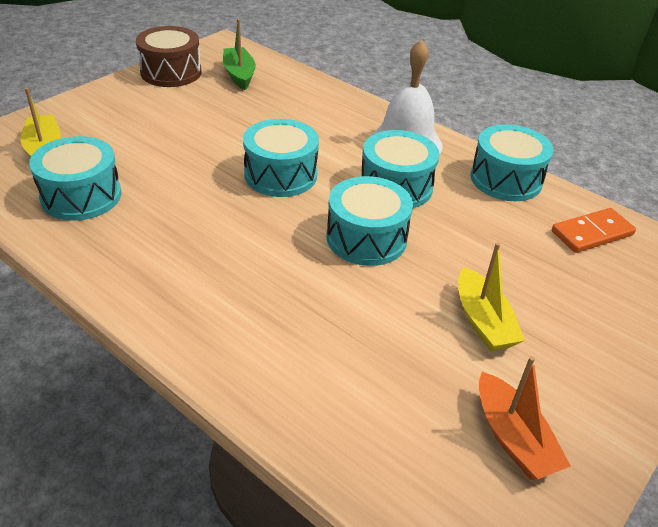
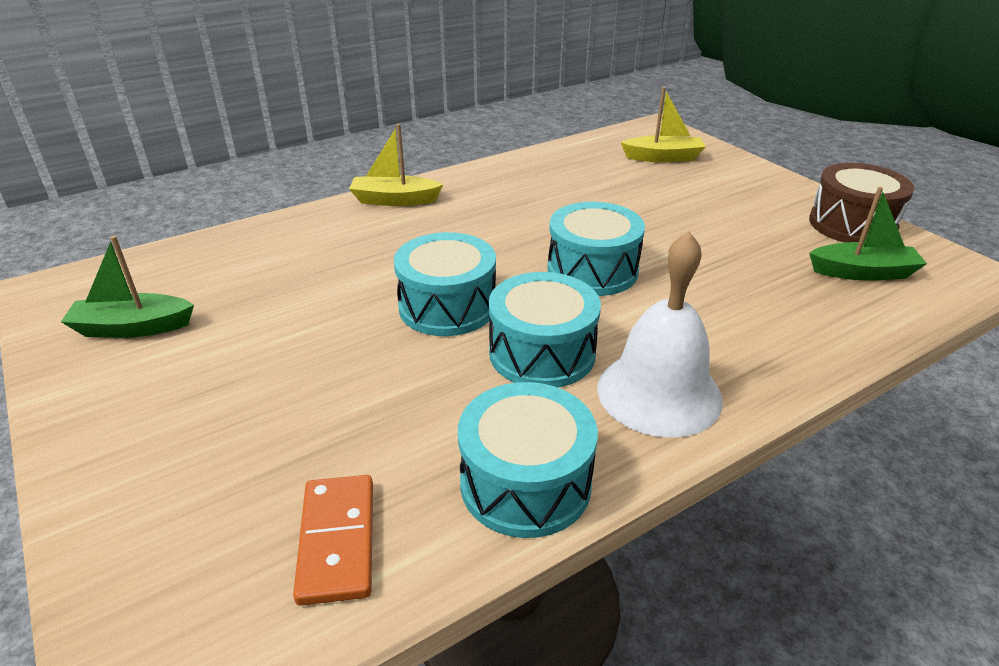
camera: 110 degrees right, 5 degrees down
turquoise drum [29,136,121,221] -> none
yellow boat [458,242,525,351] -> yellow boat moved to [349,124,443,206]
orange boat [479,356,571,480] -> green boat [61,236,194,338]

